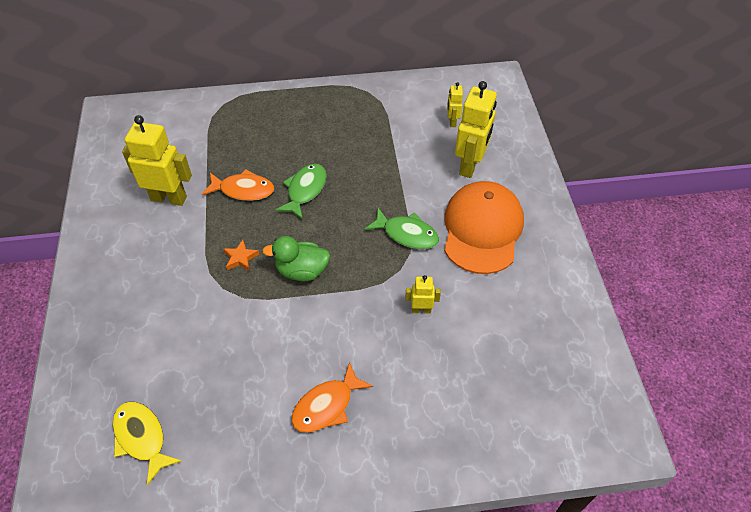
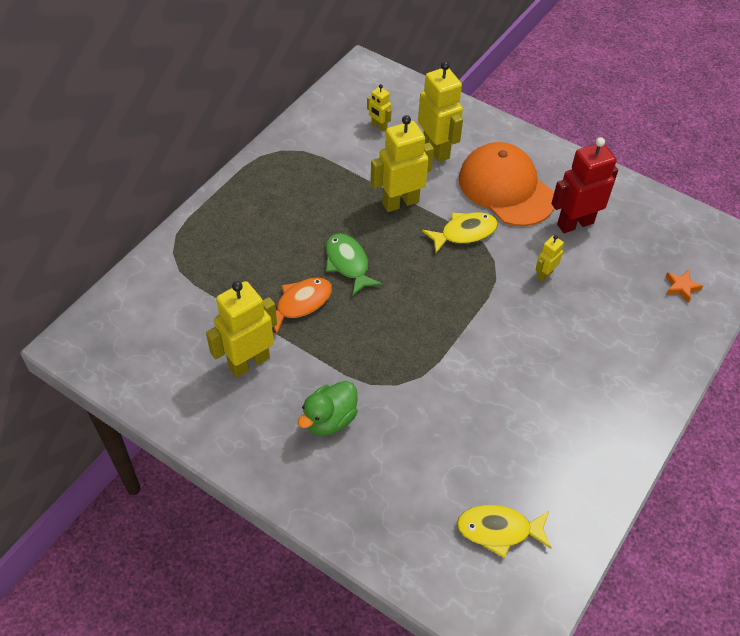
camera: 50 degrees left, 0 degrees up
orange star [223,240,260,271] -> orange star moved to [665,270,703,303]
green duck [262,236,330,281] -> green duck moved to [298,381,358,436]
orange fish [291,362,373,433] -> none
green fish [365,208,439,249] -> yellow fish [422,212,498,254]
none -> yellow robot [371,115,434,212]
none -> red robot [551,137,618,233]

